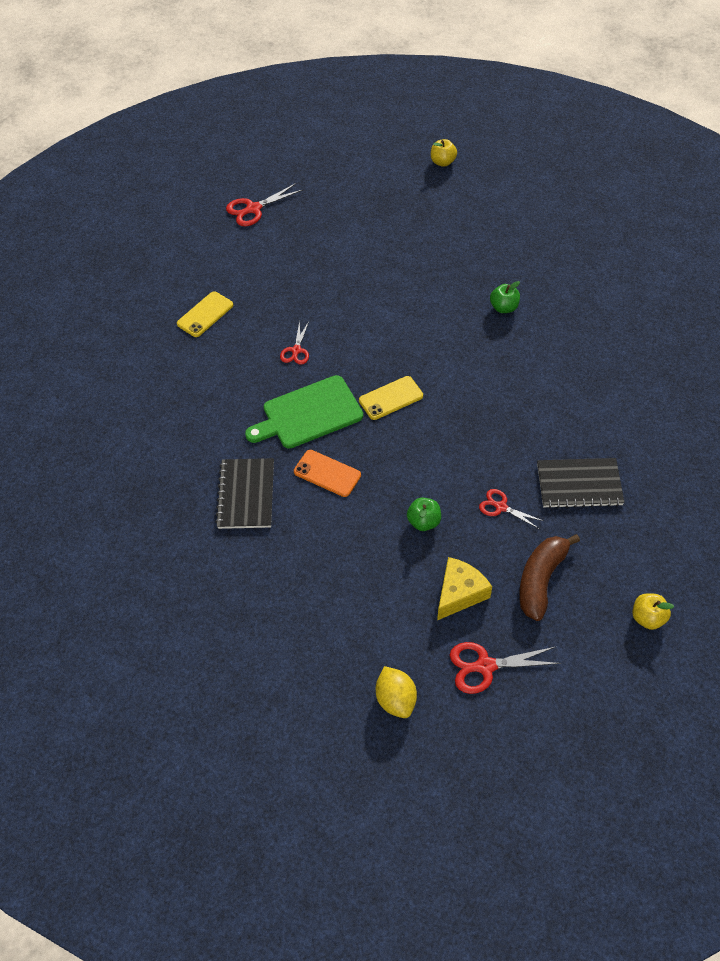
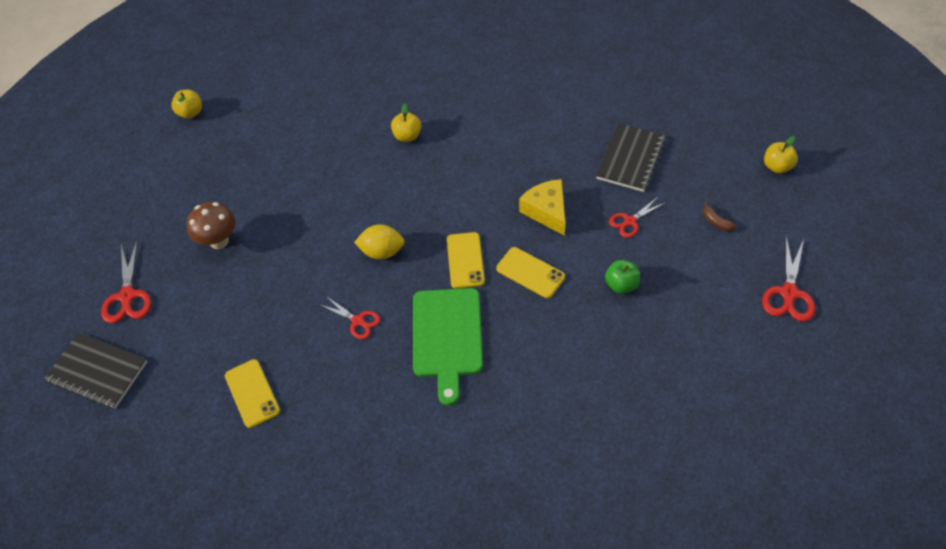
camera: 65 degrees left, 0 degrees up
black notebook [215,458,274,529] -> black notebook moved to [44,332,147,408]
orange phone [294,450,361,497] -> none
yellow lemon [376,666,417,718] -> yellow lemon moved to [354,224,405,259]
yellow cheese [437,557,492,620] -> yellow cheese moved to [519,179,566,236]
green apple [490,281,520,313] -> yellow apple [391,103,422,142]
brown banana [519,534,580,621] -> brown banana [703,202,736,231], size x0.43
none -> brown mushroom [187,202,236,249]
none -> yellow phone [496,247,565,298]

